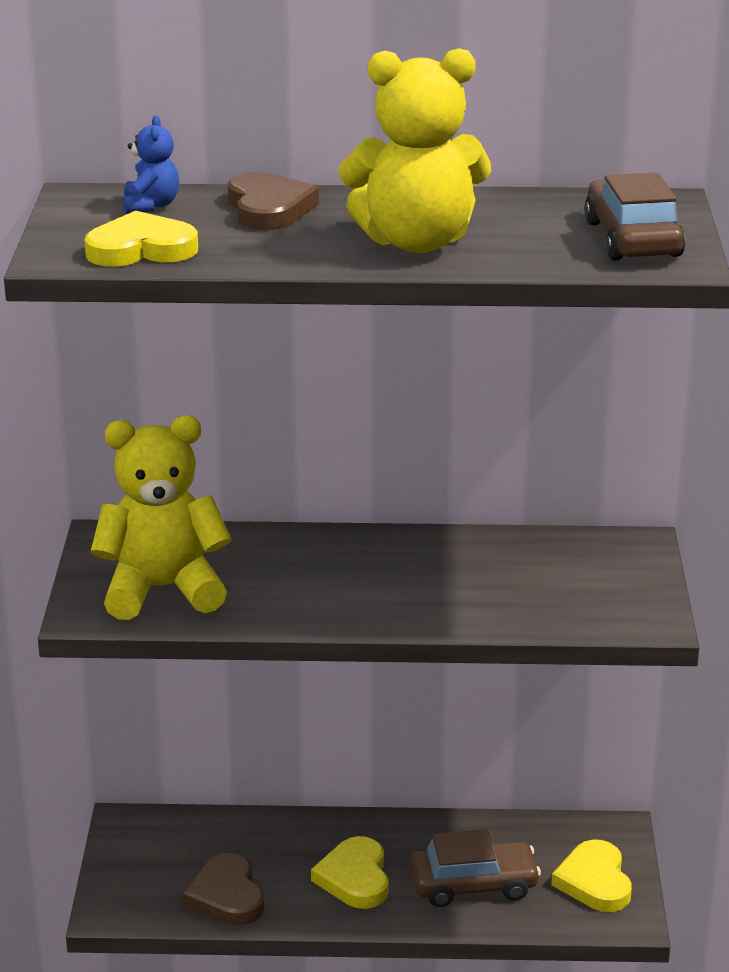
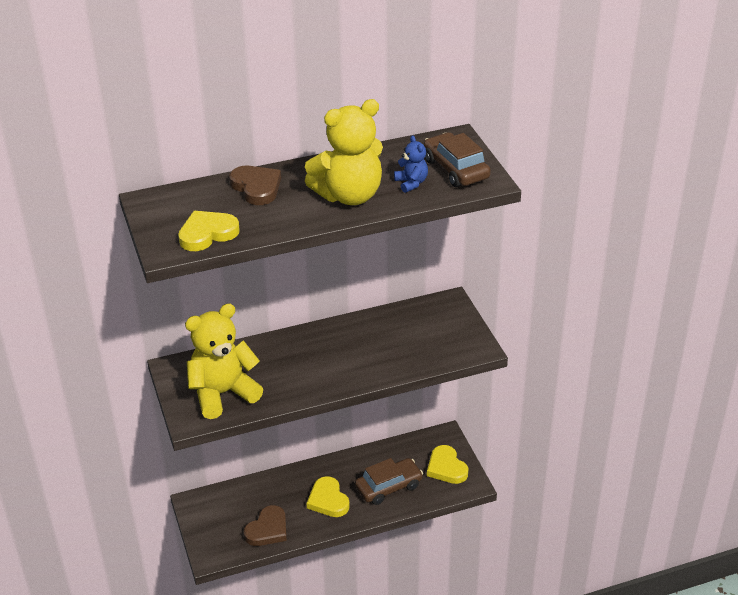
camera: 20 degrees left, 10 degrees up
blue teddy bear [123,116,179,214] -> blue teddy bear moved to [394,135,428,193]
brown heart [183,853,264,925] -> brown heart turned 105 degrees counterclockwise [244,505,287,546]

